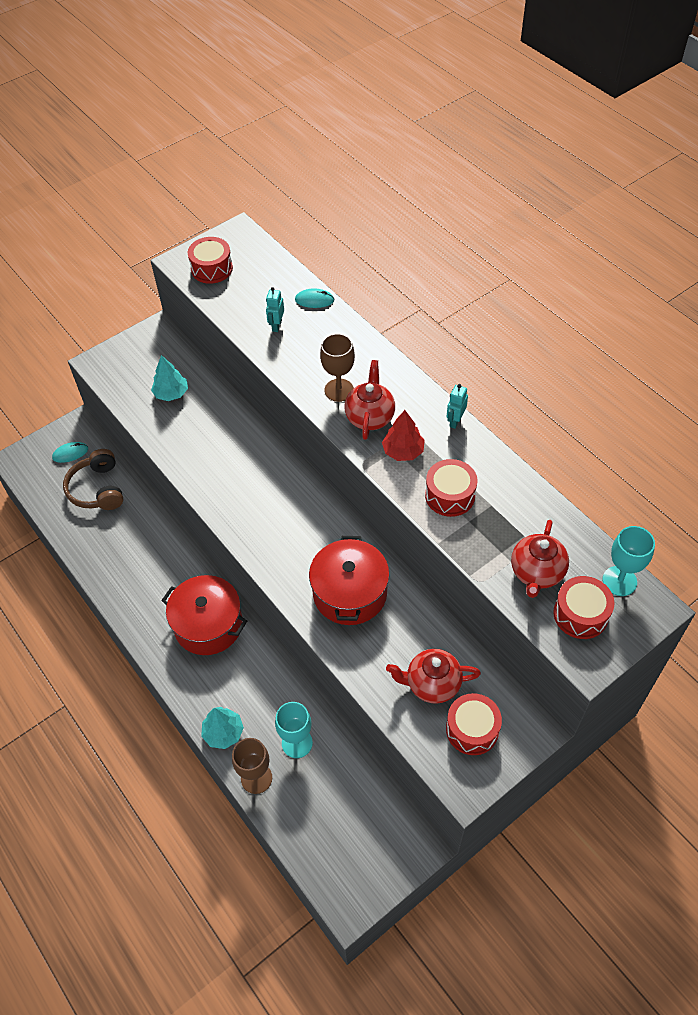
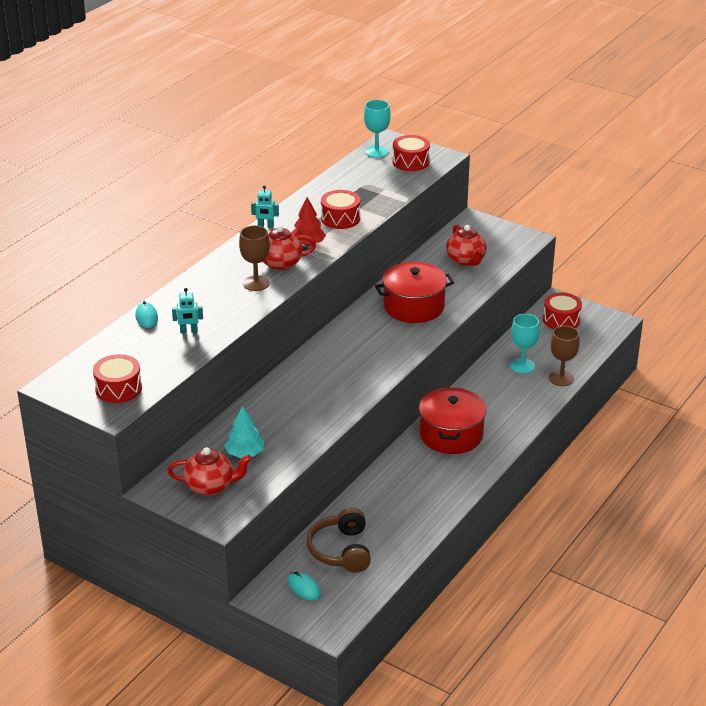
camera: 110 degrees left, 20 degrees down
brown headphones [63,449,123,510] -> brown headphones turned 120 degrees clockwise [307,508,371,573]
turquoise tree [201,707,244,749] -> none
red drum [446,693,502,755] -> red drum moved to [543,292,582,329]
red teapot [511,520,569,598] -> red teapot moved to [167,447,252,496]

